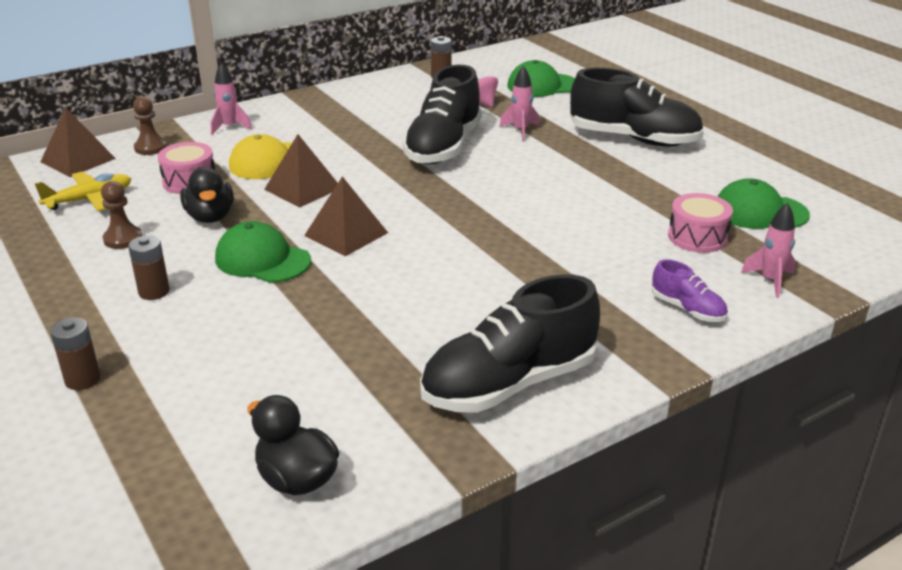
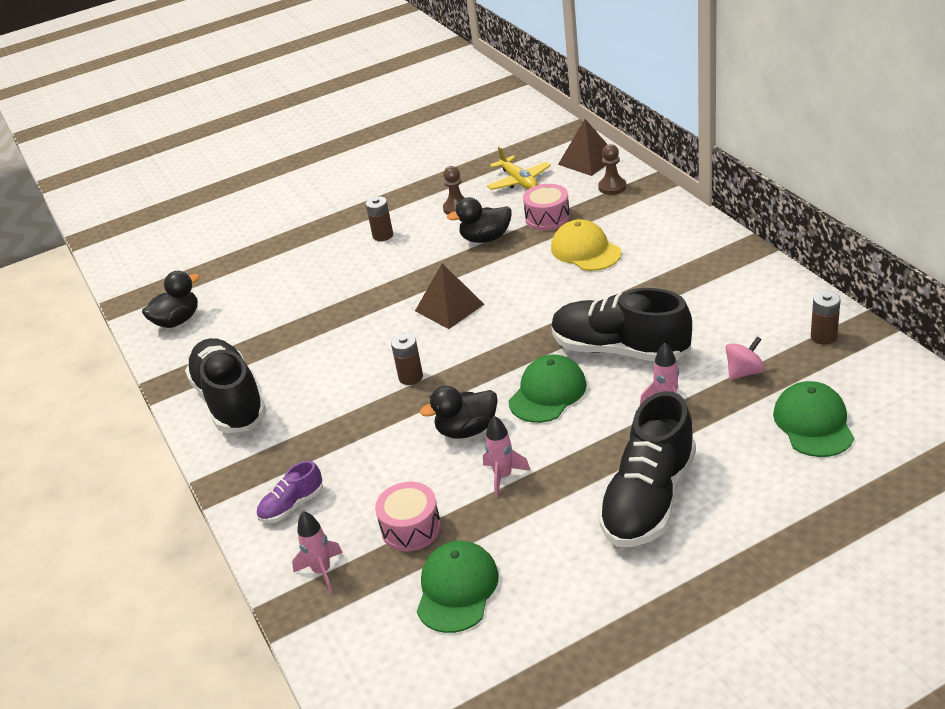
camera: 100 degrees right, 5 degrees up
brown battery [50,317,101,390] -> brown battery moved to [391,333,423,385]
pink rocket [210,63,252,135] -> pink rocket moved to [483,416,531,497]
green cap [215,221,311,283] -> green cap moved to [508,355,587,423]
brown pyramid [264,134,338,208] -> none
none -> black duck [420,386,498,439]

